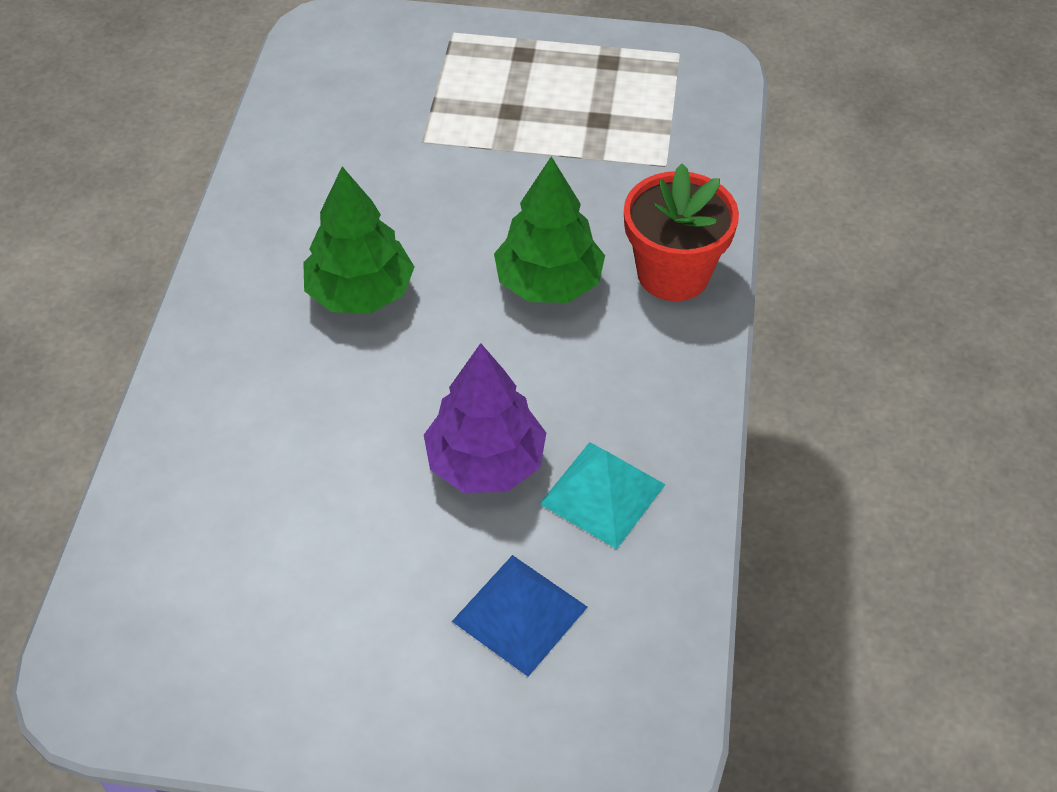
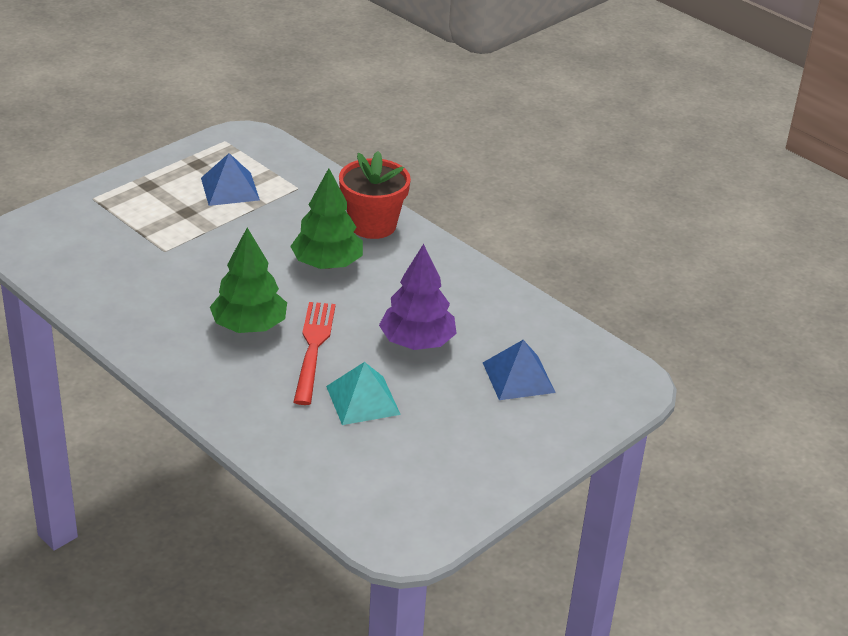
camera: 55 degrees left, 15 degrees down
turquoise pyramid [540,442,666,549] -> turquoise pyramid moved to [326,362,401,425]
none -> blue pyramid [201,153,260,206]
none -> red fork [294,302,336,405]

